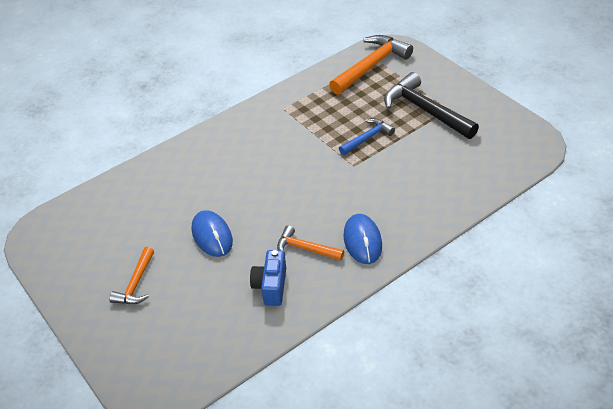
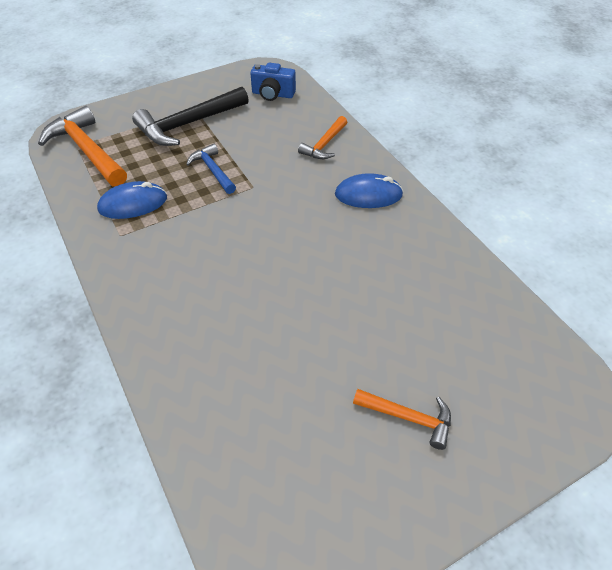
camera: 85 degrees left, 5 degrees up
blue mouse [192,210,233,257] -> blue mouse moved to [97,181,167,219]
blue camera [250,250,286,306] -> blue camera moved to [250,63,296,101]
orange hammer [277,225,344,261] -> orange hammer moved to [298,116,347,159]

